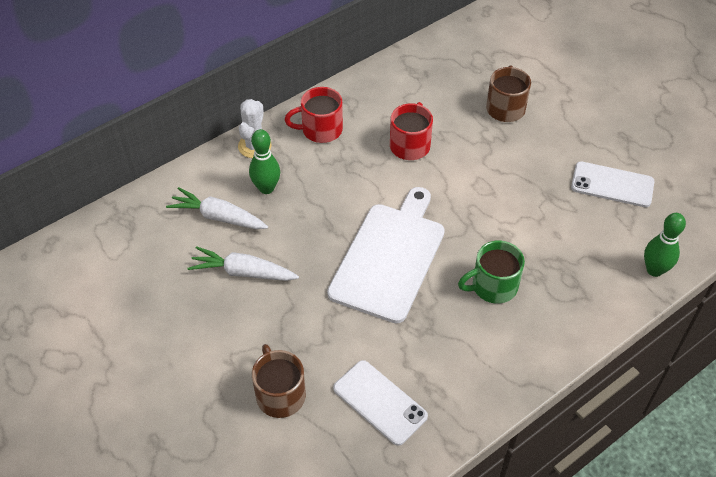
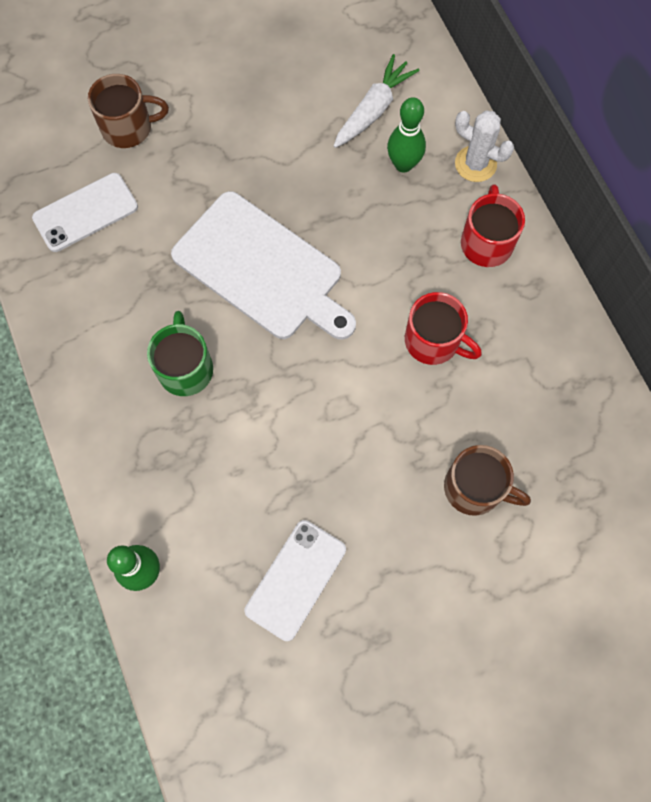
camera: 105 degrees right, 20 degrees up
white carrot [188,246,299,281] -> none

